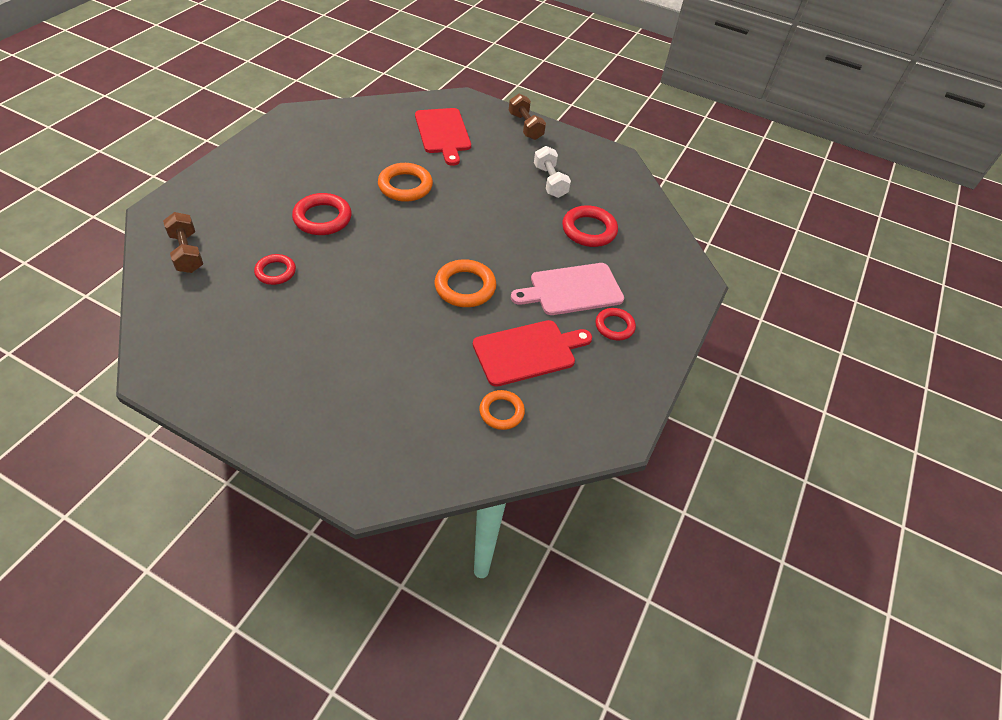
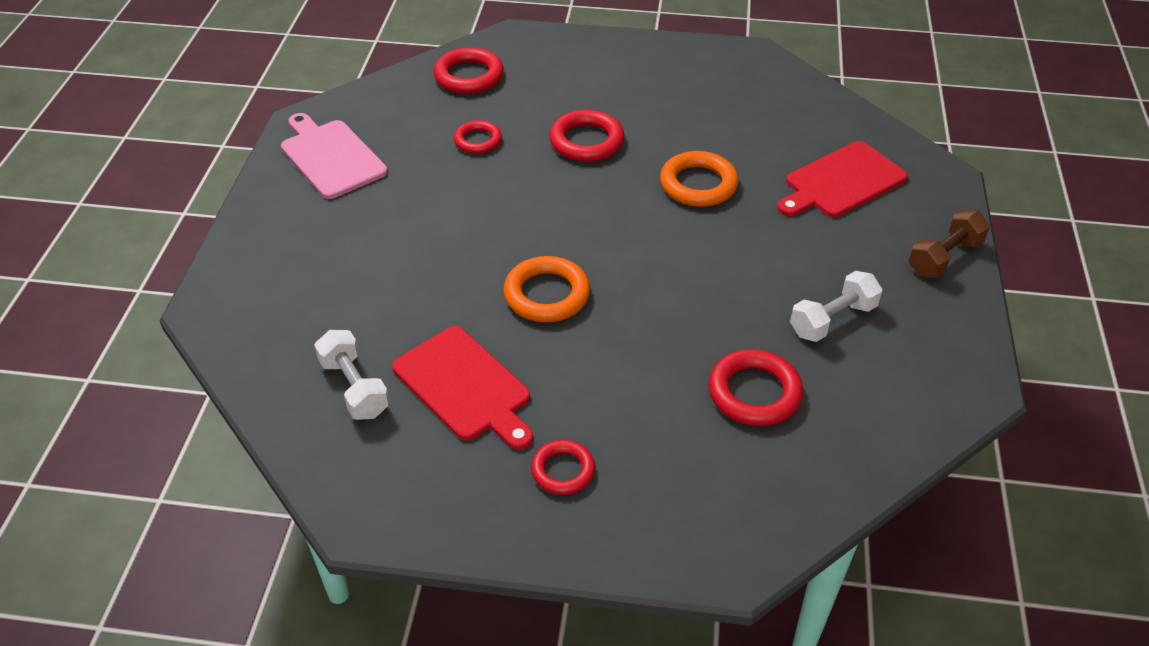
camera: 75 degrees right, 5 degrees down
brown dumbbell [163,212,203,273] -> red ring [434,47,504,94]
orange ring [479,390,525,430] -> white dumbbell [314,330,390,420]
pink cutting board [511,263,624,315] -> pink cutting board moved to [281,113,388,199]

